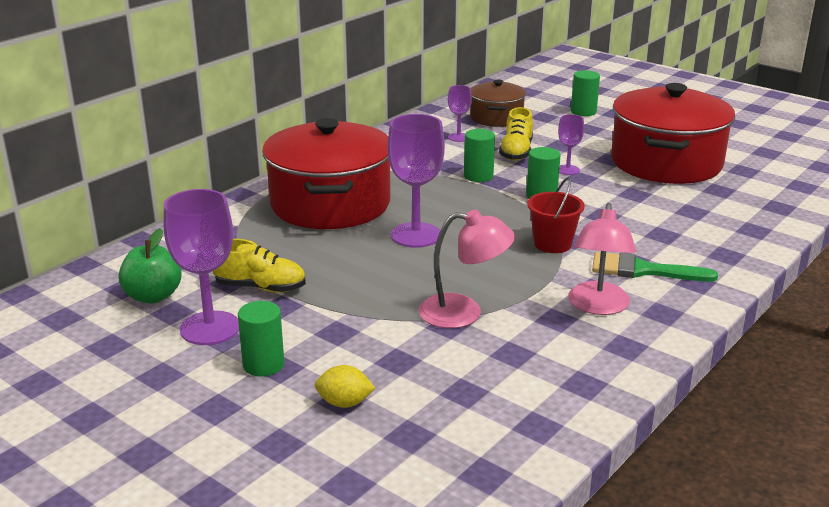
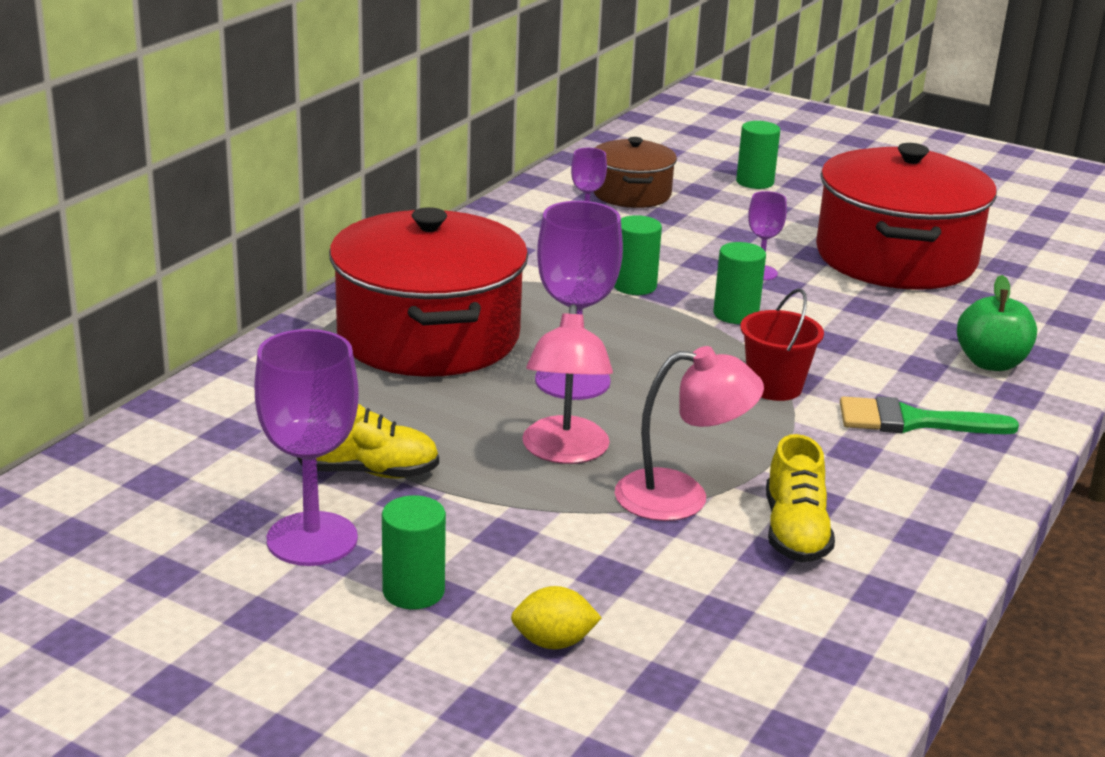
camera: 10 degrees left, 0 degrees up
green apple [118,228,181,303] -> green apple moved to [957,275,1037,371]
yellow shoe [499,107,533,161] -> yellow shoe moved to [766,434,835,563]
pink lamp [568,203,636,315] -> pink lamp moved to [522,304,613,464]

